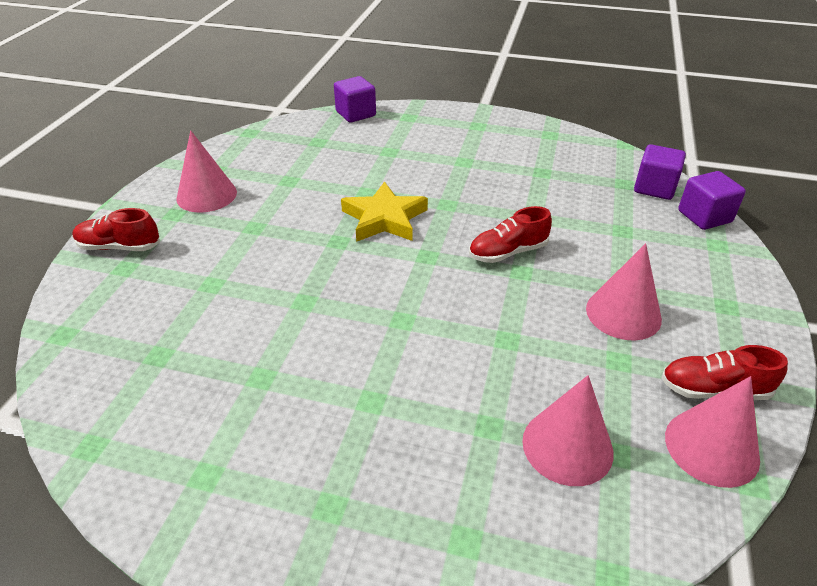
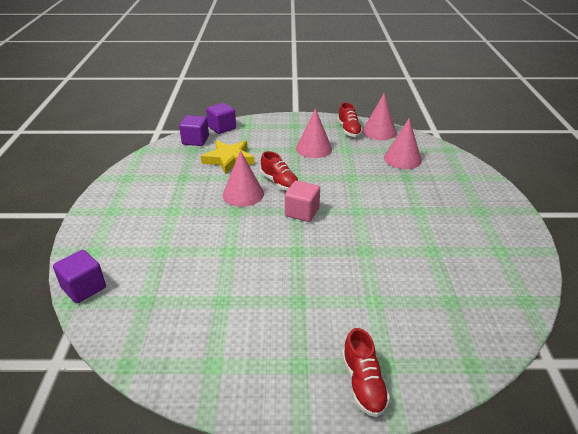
camera: 105 degrees left, 5 degrees down
pink cone [176,130,237,213] -> pink cone moved to [223,150,264,207]
yellow star [341,181,428,242] -> yellow star moved to [201,140,255,174]
none -> pink cube [285,181,320,222]

